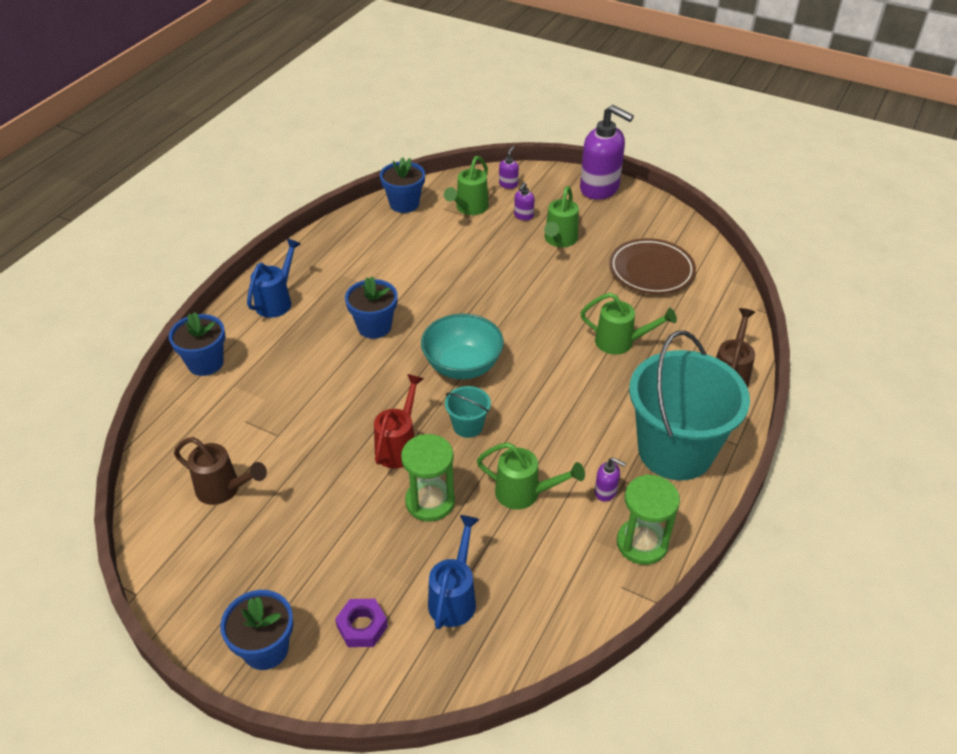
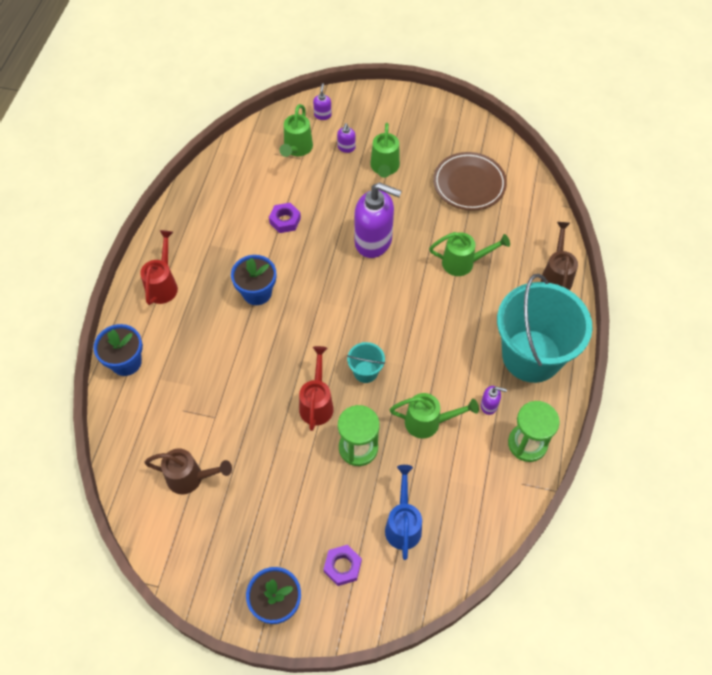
camera: 15 degrees left, 15 degrees up
blue watering can [247,238,301,318] -> red watering can [140,230,178,305]
blue flower pot [380,157,425,213] -> none
turquoise bowl [421,314,504,379] -> none
purple soap dispenser [580,105,634,200] -> purple soap dispenser moved to [354,182,402,258]
none -> purple nut [269,203,301,233]

